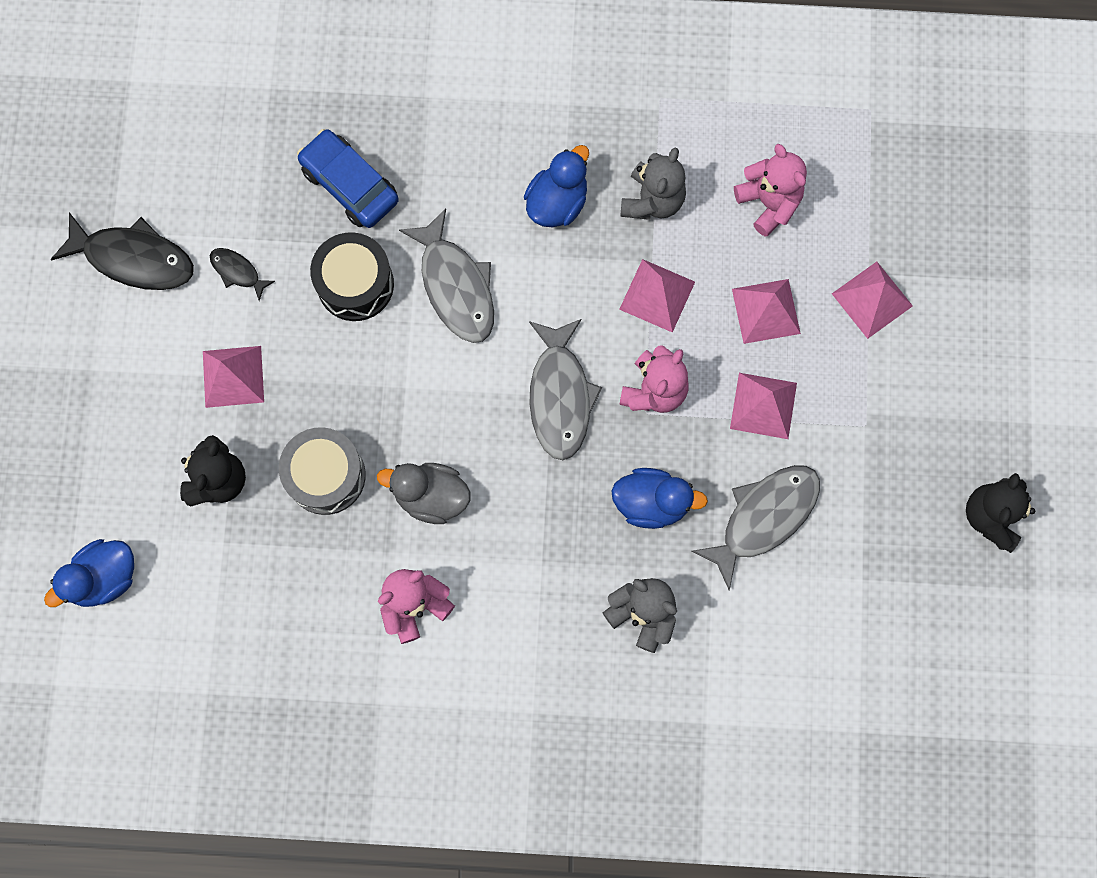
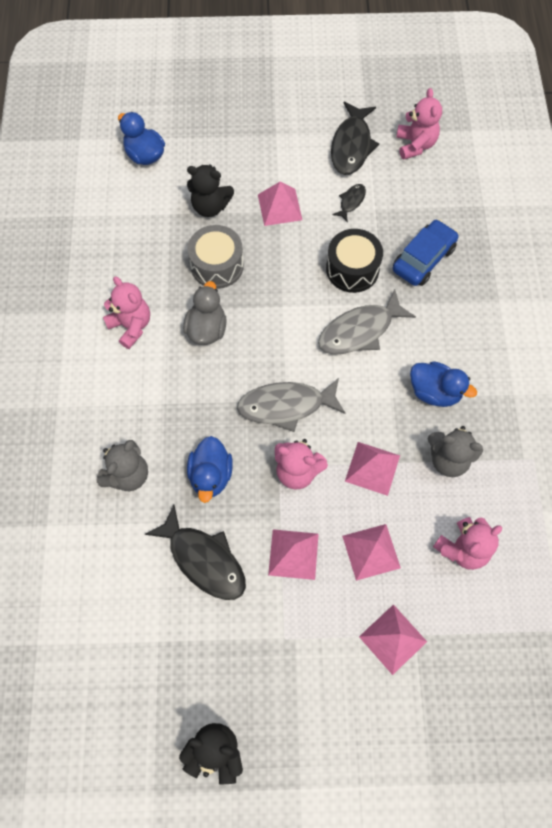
camera: 85 degrees right, 10 degrees down
grey fish [691,465,820,591] -> black fish [145,505,246,600]
none -> pink teddy bear [396,88,442,160]

